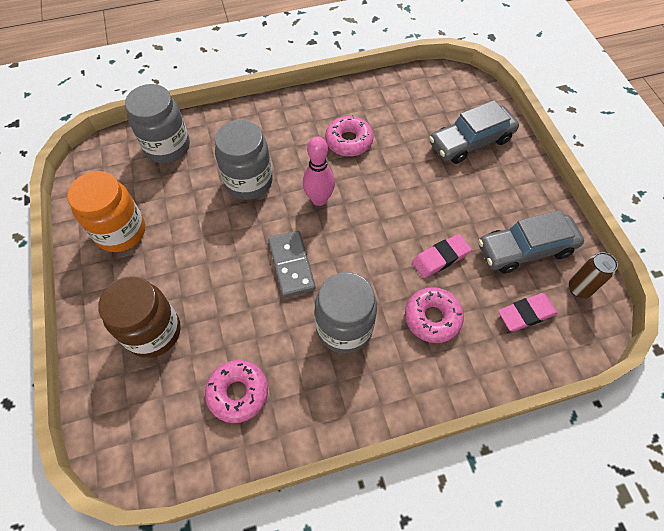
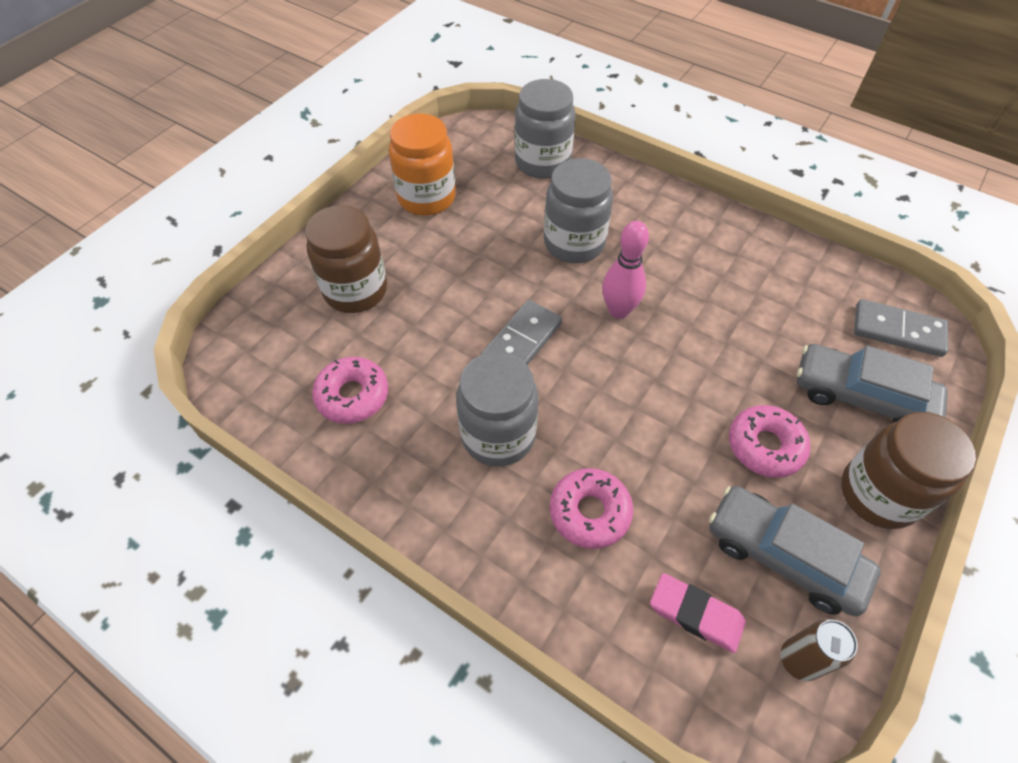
camera: 50 degrees right, 5 degrees down
pink donut [325,115,373,157] -> pink donut moved to [729,405,810,478]
pink eraser [412,234,472,278] -> none
none -> brown jar [841,412,977,529]
none -> grey domino [854,299,948,357]

